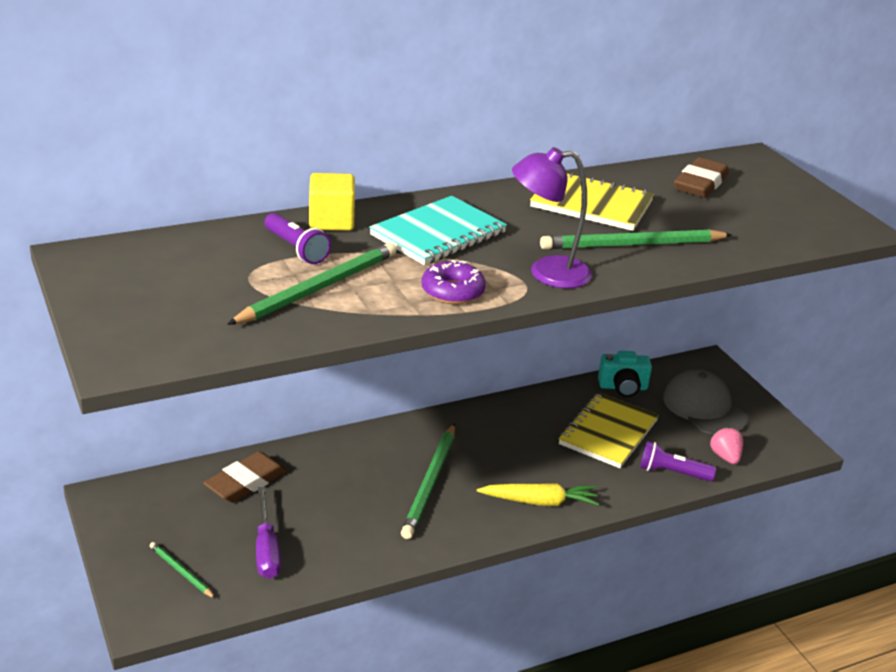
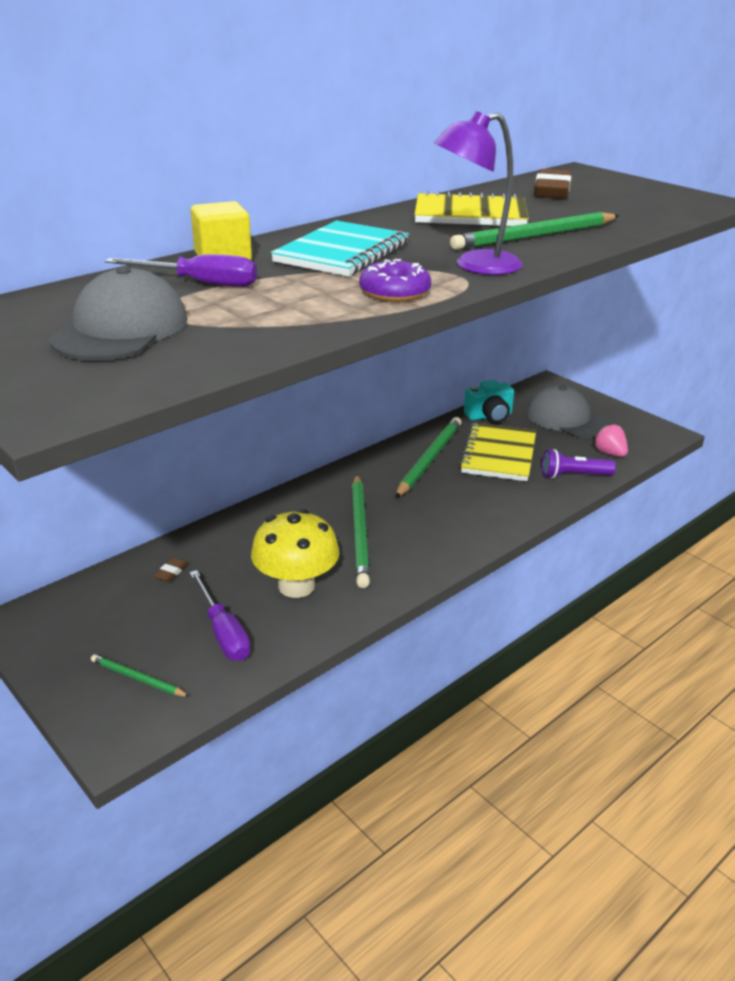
camera: 15 degrees left, 0 degrees up
brown eraser [203,451,287,503] -> brown eraser [154,558,188,582], size x0.42
green pencil [227,243,397,325] -> green pencil moved to [395,417,462,498]
purple flashlight [264,213,331,264] -> purple screwdriver [105,254,257,287]
yellow carrot [477,483,599,506] -> none
none -> grey cap [50,266,187,361]
none -> yellow mushroom [251,509,340,598]

